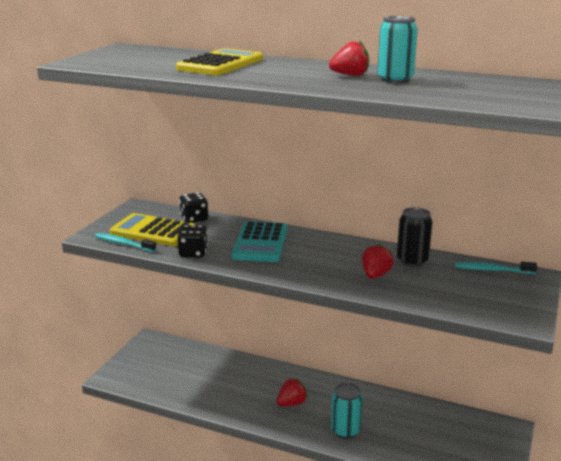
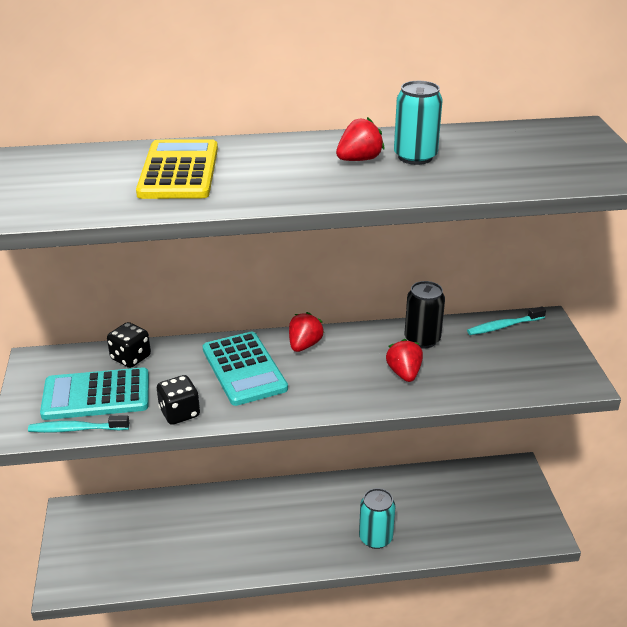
camera: 30 degrees left, 10 degrees up
yellow calculator [110,213,195,246] -> turquoise calculator [40,367,149,420]
red strawberry [276,378,308,407] -> red strawberry moved to [289,312,324,352]

